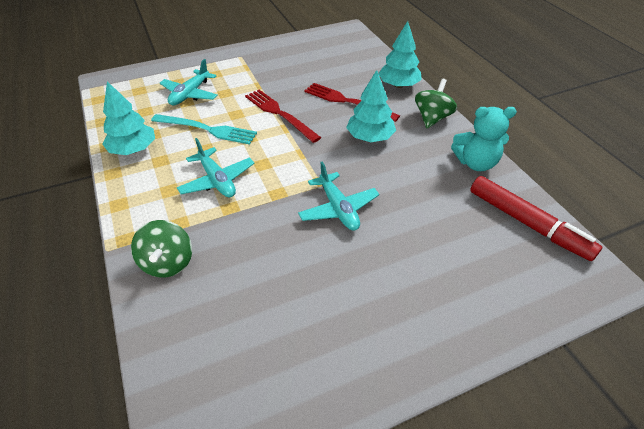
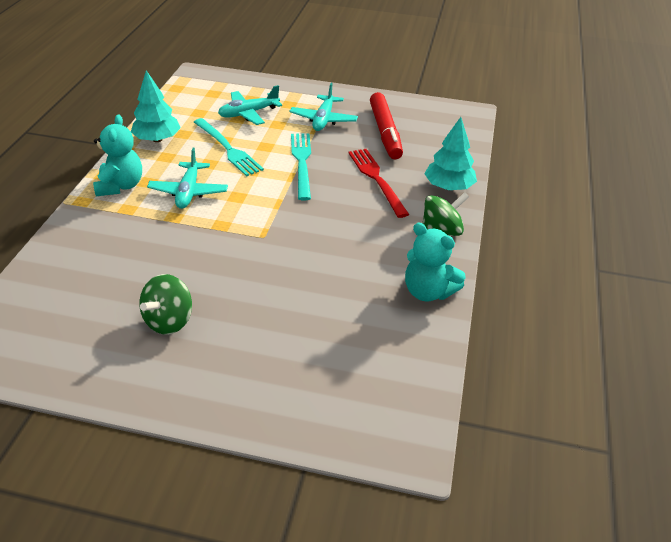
camera: 35 degrees right, 5 degrees down
green spinning top [131,220,192,277] -> green spinning top moved to [140,274,192,335]
red fork [245,90,321,143] -> turquoise fork [291,133,311,200]
turquoise plane [298,162,379,231] -> turquoise plane moved to [289,83,358,131]
turquoise tree [346,70,396,142] -> none
red marker [470,176,602,261] -> red marker moved to [370,92,403,159]
none -> turquoise teddy bear [93,115,142,196]

